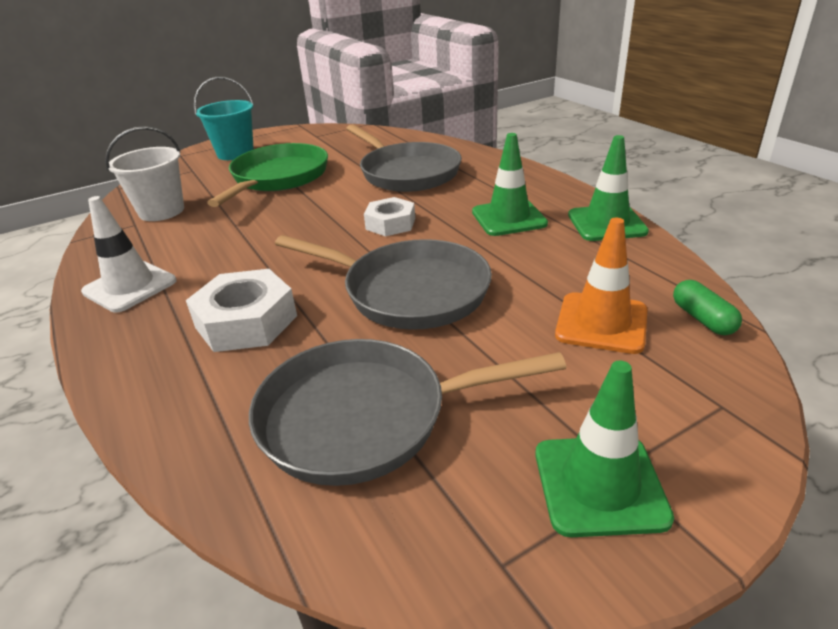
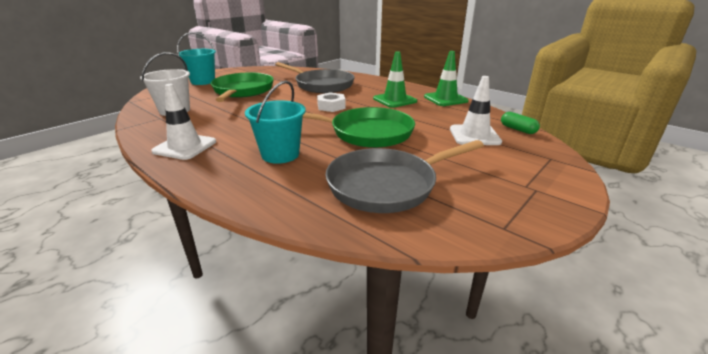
camera: 20 degrees left, 5 degrees down
white nut [186,269,297,352] -> turquoise bucket [245,80,306,164]
grey pan [275,235,492,330] -> green pan [303,107,415,148]
green traffic cone [535,361,674,537] -> none
orange traffic cone [555,218,647,354] -> white traffic cone [450,76,502,145]

